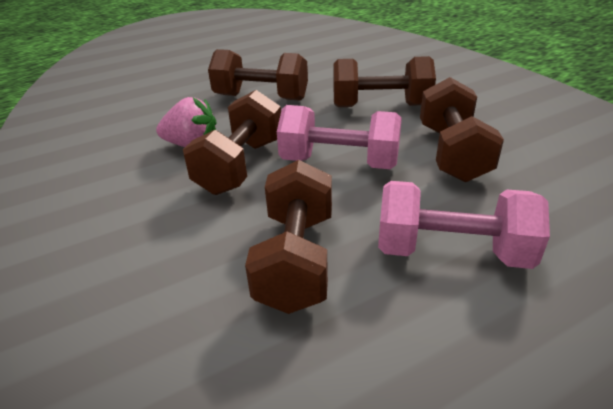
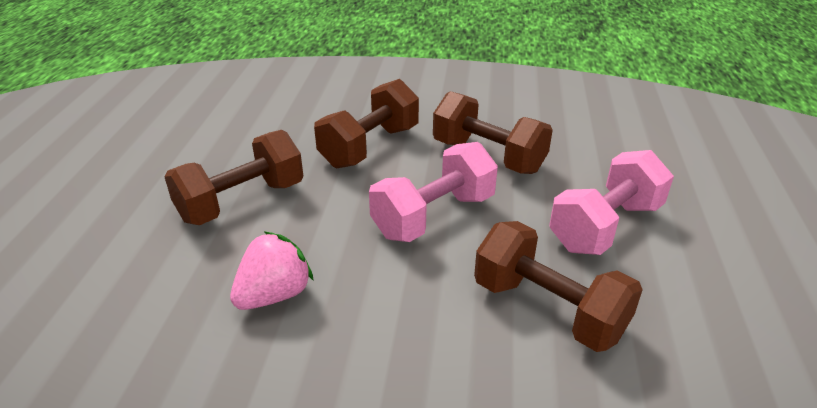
camera: 55 degrees left, 0 degrees up
brown dumbbell [183,90,281,195] -> none

